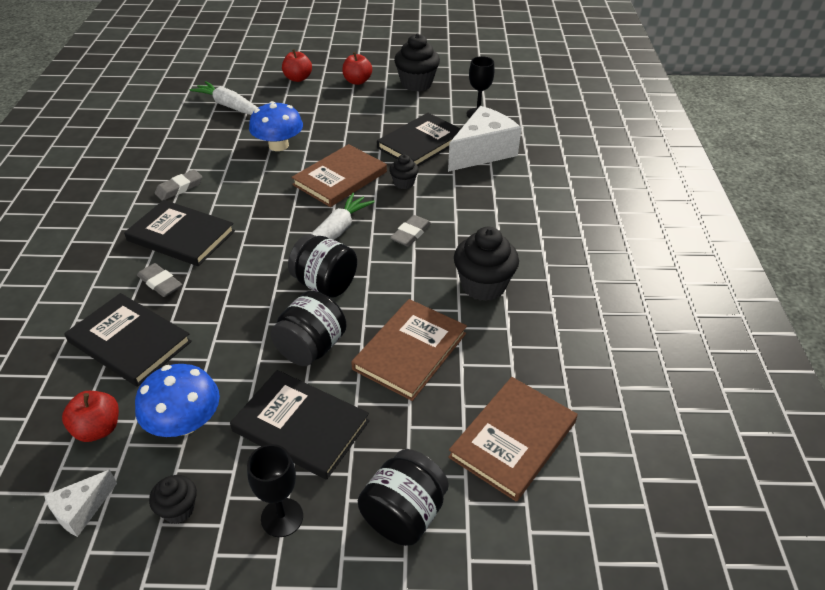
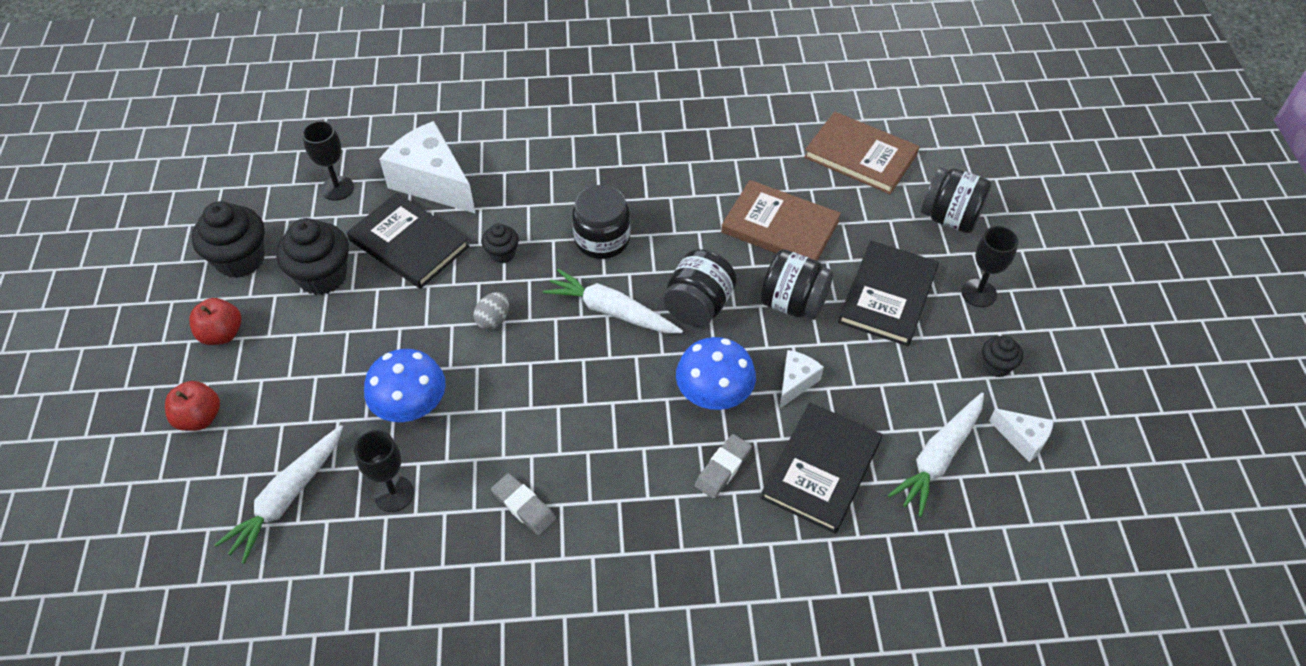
camera: 95 degrees left, 10 degrees up
red apple [62,391,119,442] -> white carrot [888,392,984,517]
black book [124,200,235,266] -> none
blue mushroom [135,364,220,437] -> blue mushroom moved to [676,337,756,410]
brown book [291,144,387,207] -> grey egg [473,292,509,330]
grey eraser [390,215,431,247] -> black jar [572,185,630,259]
black cupcake [454,227,519,301] -> black cupcake moved to [276,218,349,295]
none -> black goblet [354,430,414,512]
none -> white cheese [780,350,824,408]

